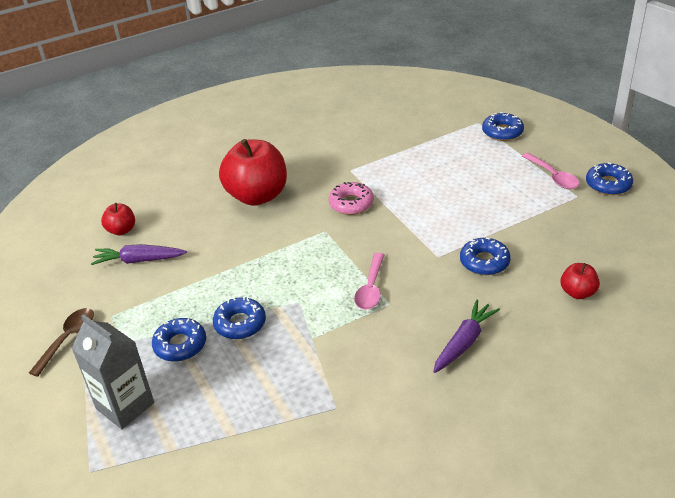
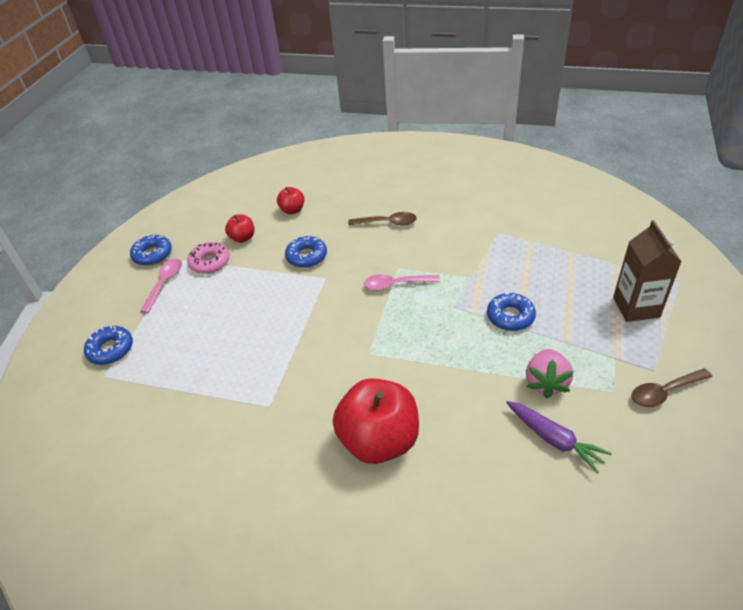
camera: 135 degrees left, 5 degrees up
grey carton [72,314,154,429] -> brown carton [613,220,681,322]
red apple [101,203,135,235] -> red apple moved to [225,214,254,243]
blue donut [152,318,206,362] -> none
pink donut [329,182,374,215] -> pink donut moved to [187,242,230,274]
pink spoon [354,253,384,310] -> pink spoon turned 150 degrees counterclockwise [364,274,440,291]
purple carrot [433,300,500,373] -> brown spoon [348,212,417,225]
none -> pink strawberry [526,349,574,398]

